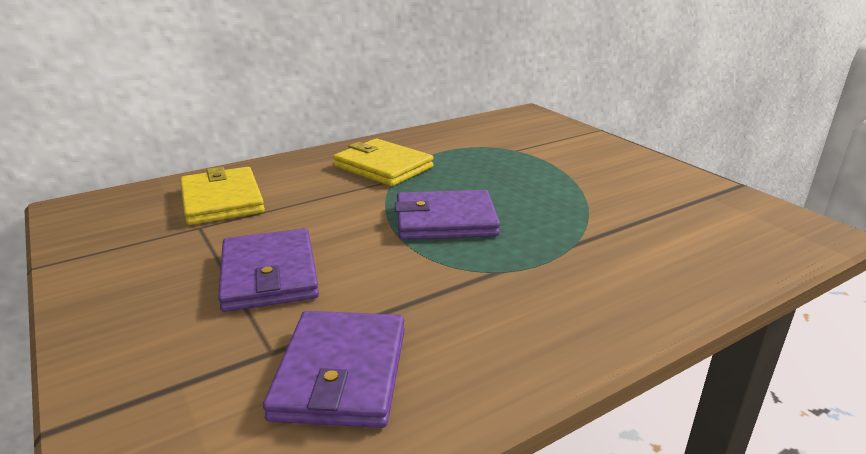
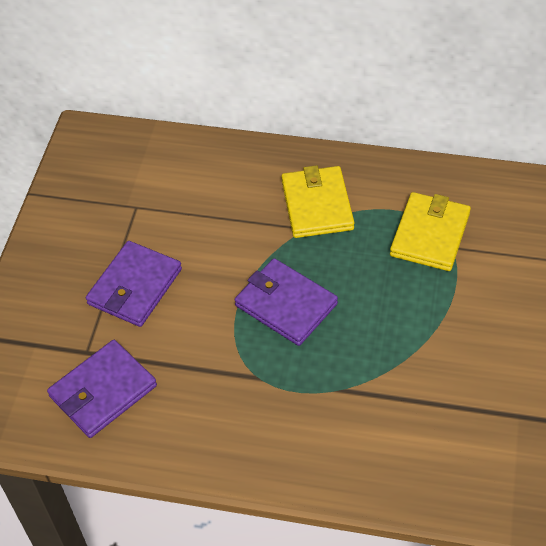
camera: 45 degrees right, 25 degrees up
yellow wallet [180,167,265,225] -> yellow wallet moved to [390,192,471,271]

